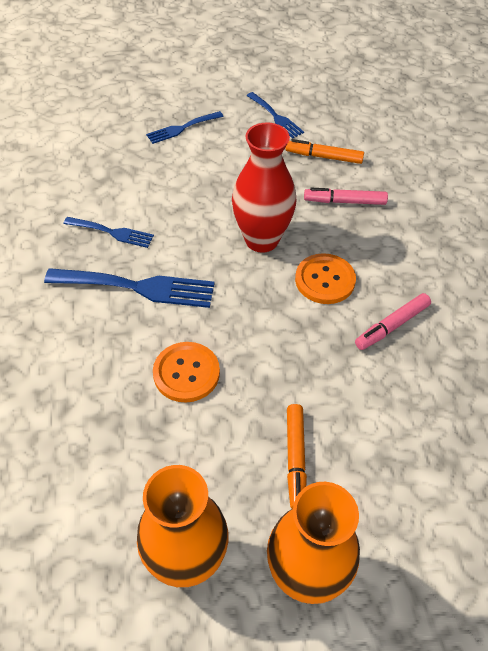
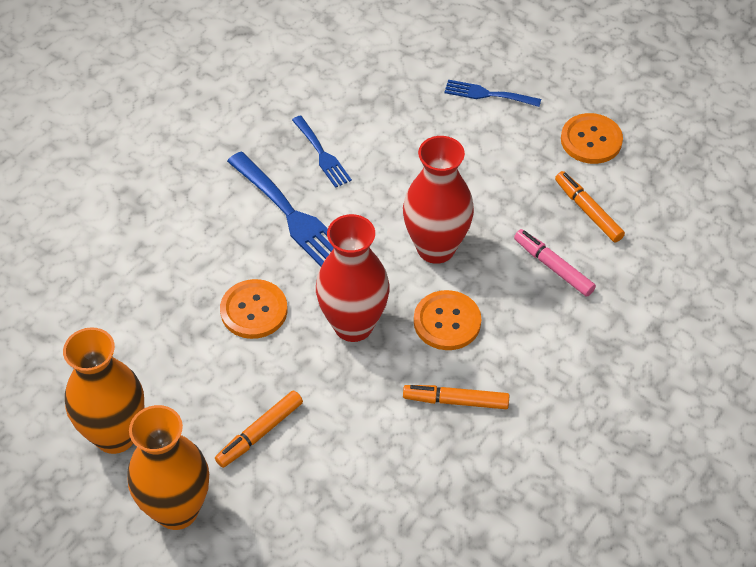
camera: 45 degrees right, 0 degrees up
blue fork [247,92,304,139] -> orange button [561,113,623,164]
pink marker [355,293,431,350] -> orange marker [403,385,509,409]
none -> red vase [316,214,390,342]

